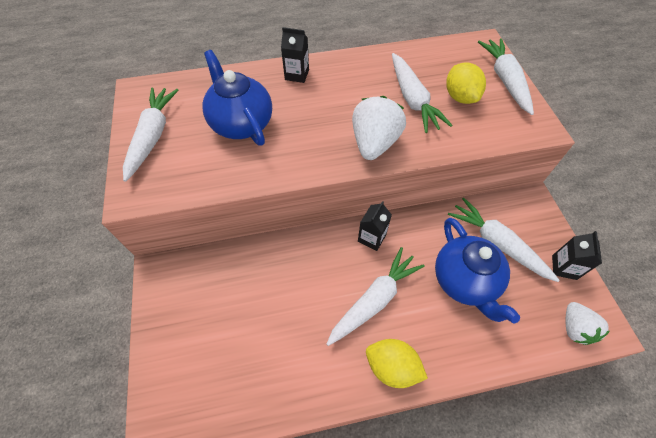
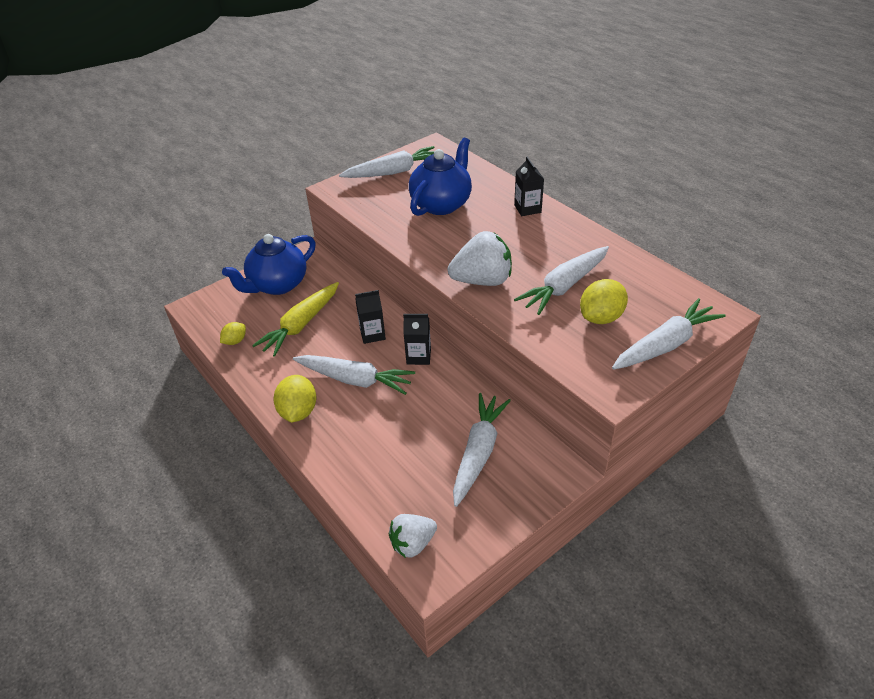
camera: 65 degrees right, 15 degrees down
blue teapot [435,218,520,324] -> blue teapot moved to [222,234,316,295]
black carton [552,231,602,280] -> black carton moved to [355,290,386,344]
none -> yellow lemon [220,322,246,345]
none -> yellow carrot [252,282,339,357]

